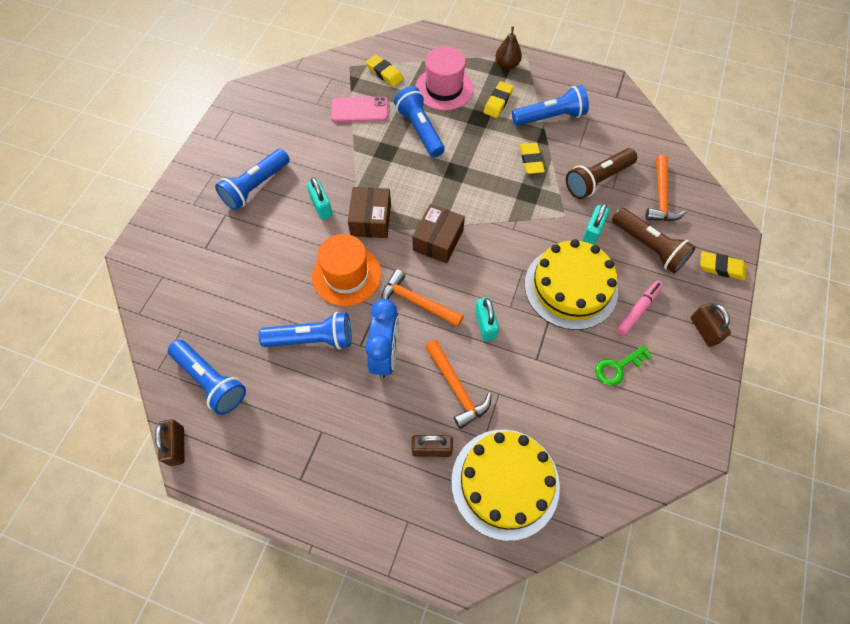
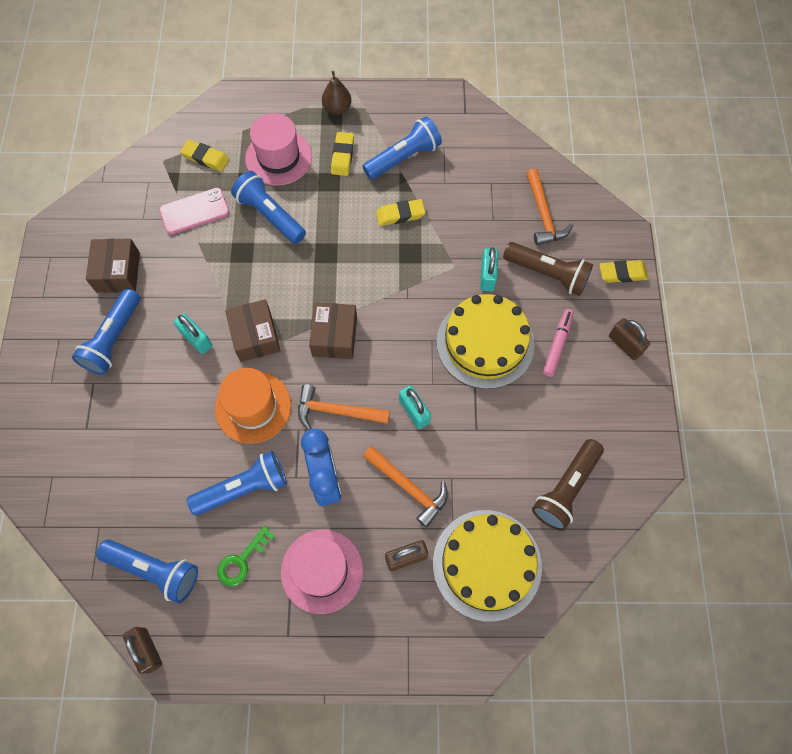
camera: 20 degrees left, 5 degrees up
yellow eraser [520,143,545,174] -> yellow eraser turned 75 degrees counterclockwise [376,199,425,226]
brown flashlight [566,148,637,199] -> brown flashlight moved to [532,439,604,531]
green key [595,345,652,386] -> green key moved to [217,526,275,586]
none -> brown box [86,238,140,293]
none -> pink hat [281,529,363,614]

